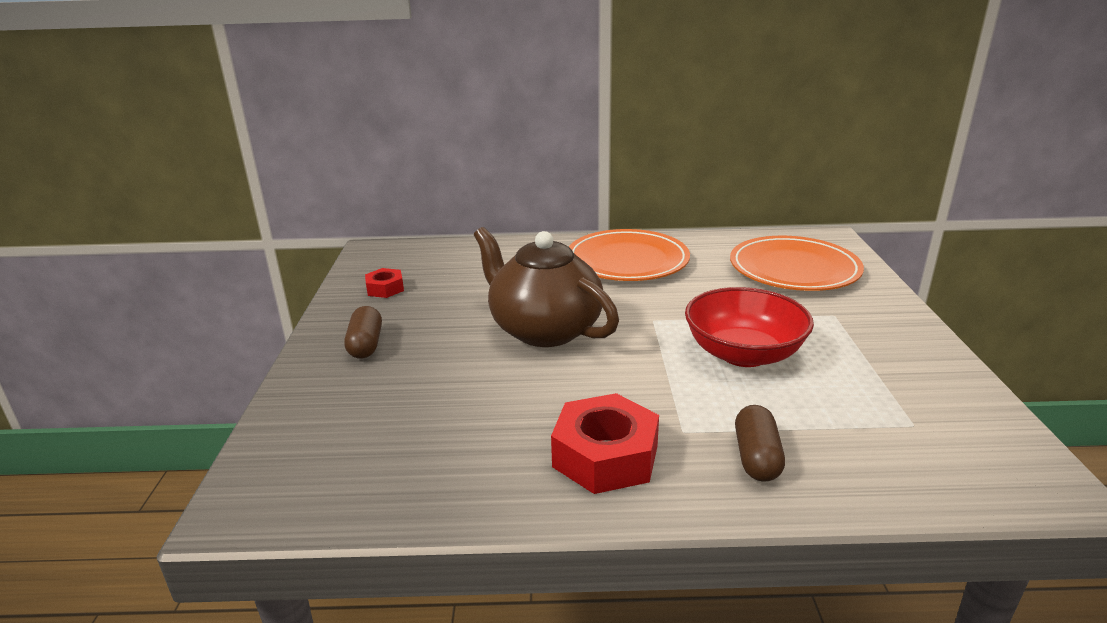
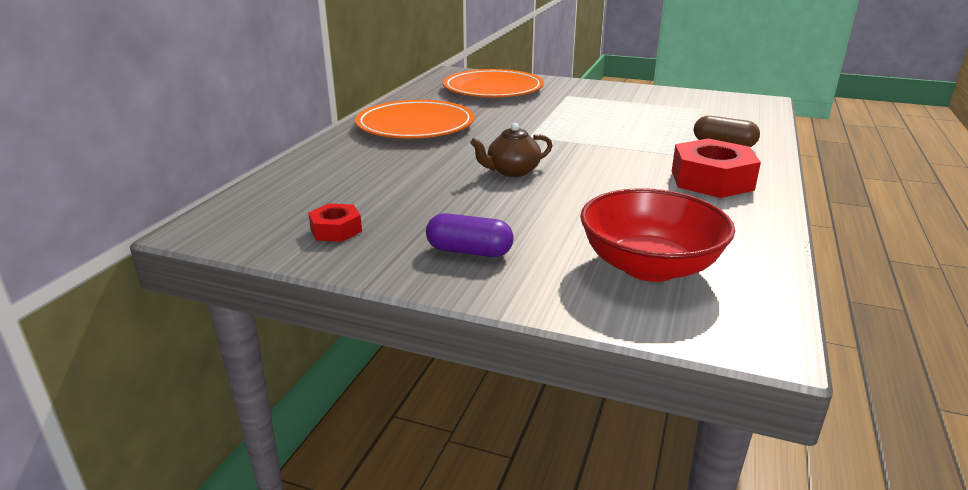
camera: 70 degrees left, 0 degrees up
brown capsule [344,306,382,359] -> purple capsule [426,213,514,257]
brown teapot [474,227,619,347] -> brown teapot [470,123,553,177], size x0.49
red bowl [685,287,814,367] -> red bowl moved to [580,188,735,282]

